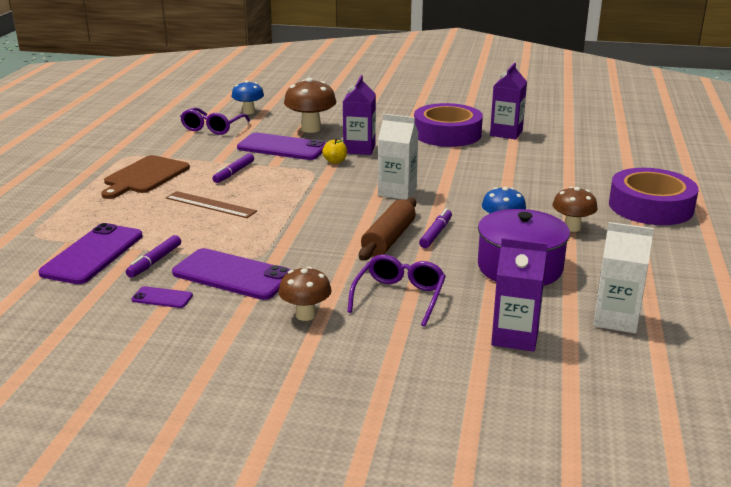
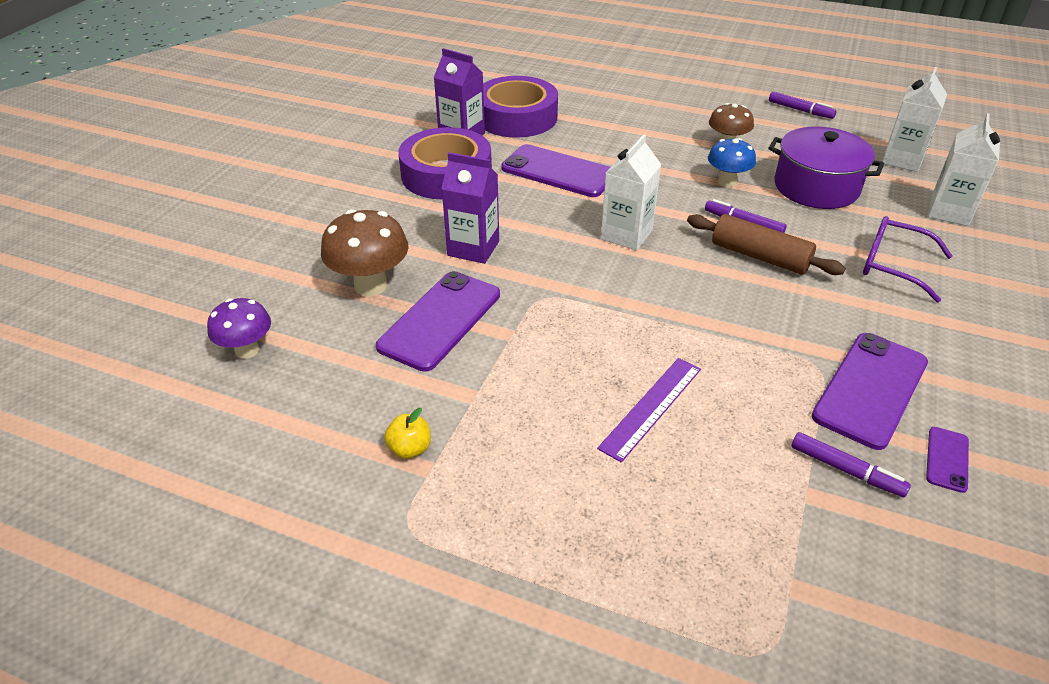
camera: 80 degrees left, 15 degrees up
purple phone [38,223,143,284] -> purple phone moved to [501,144,611,197]
brown cutting board [101,155,190,199] -> none
brown ruler [166,191,257,218] -> purple ruler [597,358,701,463]
purple glasses [180,108,250,135] -> none
purple marker [212,153,254,183] -> purple marker moved to [769,91,836,119]
blue mushroom [231,80,264,114] -> purple mushroom [207,298,271,359]
brown mushroom [279,266,332,321] -> none
yellow apple [322,139,347,164] -> yellow apple moved to [384,408,431,459]
purple carton [491,238,548,352] -> white carton [928,113,1000,226]
purple tape [609,168,699,225] -> purple tape moved to [483,76,558,138]

